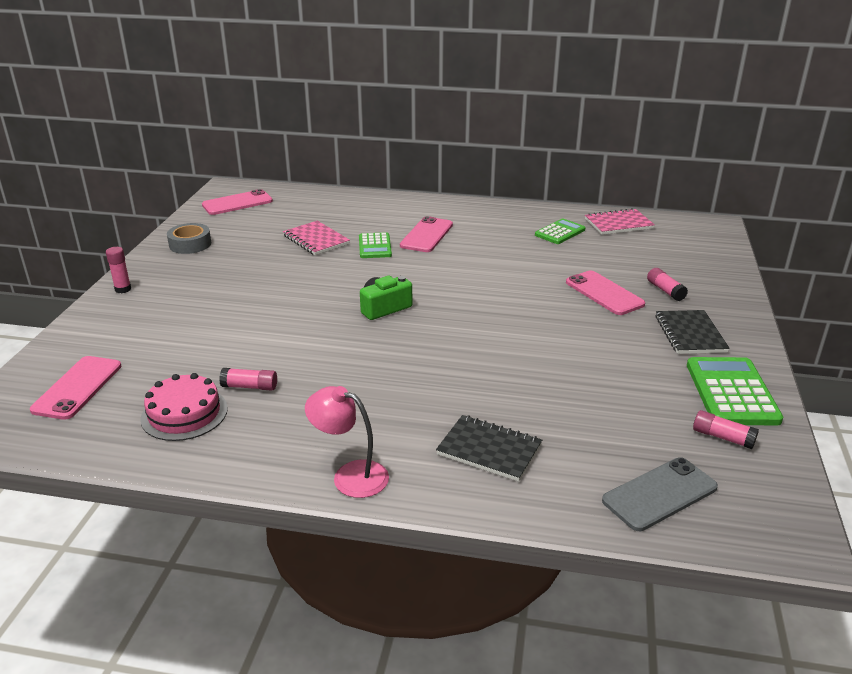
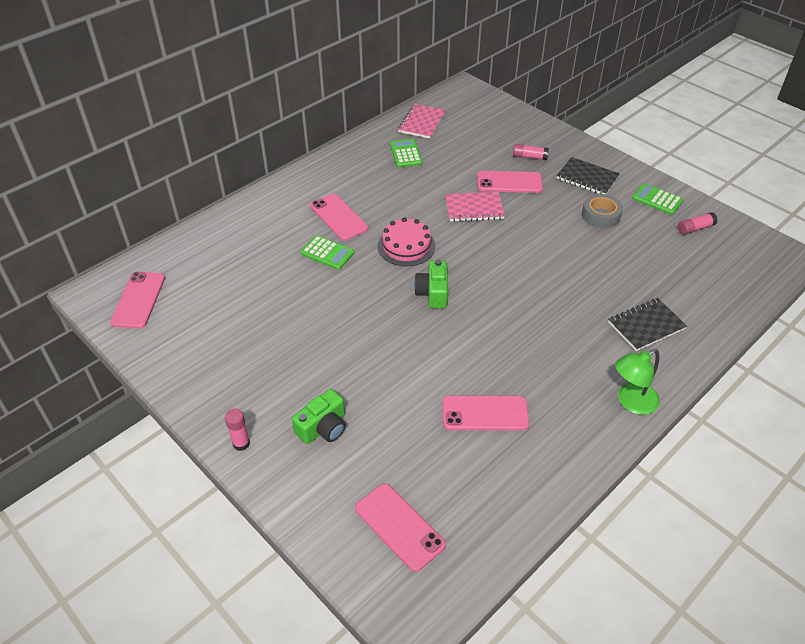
camera: 55 degrees left, 15 degrees up
pink cake [140,373,228,441] -> pink cake moved to [378,217,436,267]
grey tape [167,223,211,254] -> grey tape moved to [582,194,623,229]
pink glue stick [219,368,277,390] -> pink phone [442,396,529,430]
pink notebook [283,221,350,255] -> pink notebook moved to [445,192,505,222]
pink lamp [305,386,389,498] -> green lamp [615,349,660,415]
grey phone [602,457,718,531] -> none
green calculator [687,357,783,425] -> green calculator [632,183,684,215], size x0.63
none -> green camera [292,389,346,444]

